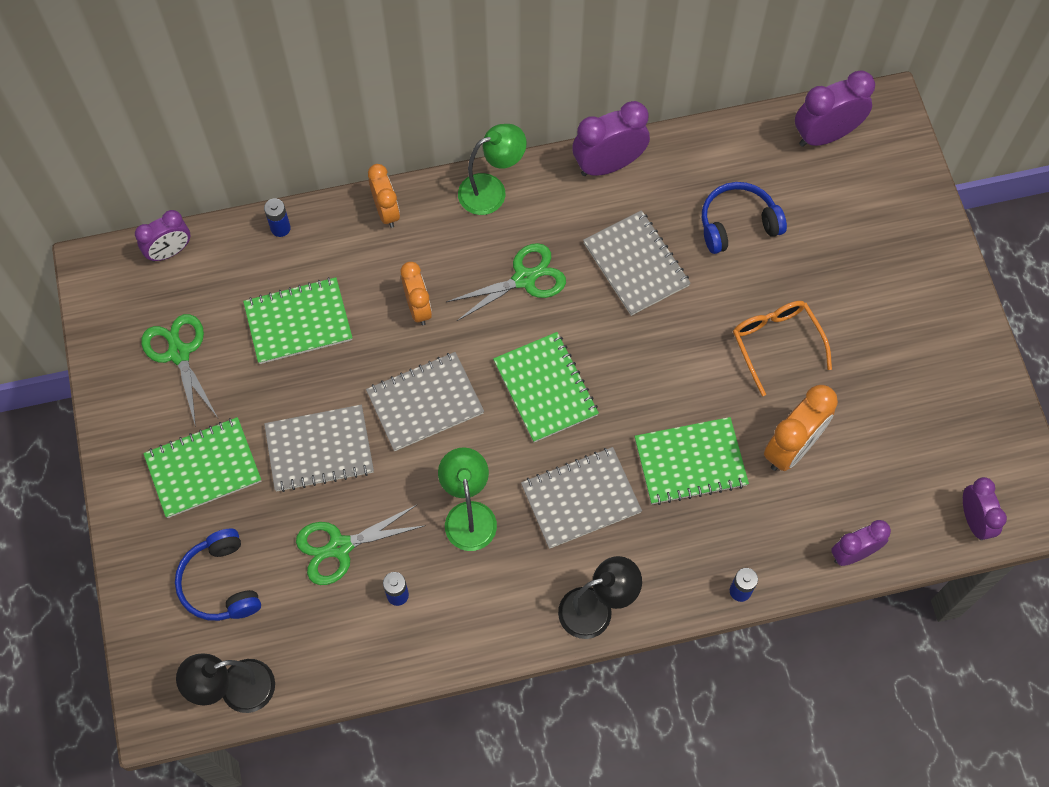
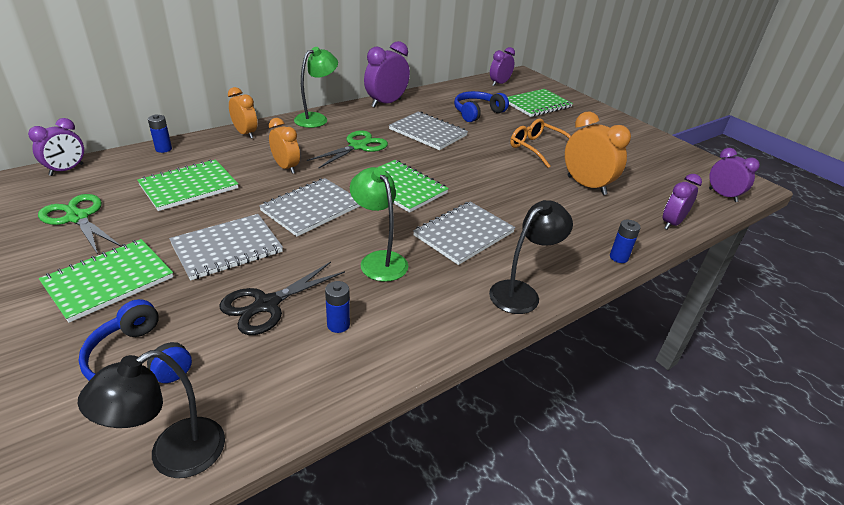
camera: 25 degrees left, 30 degrees down
green scissors [296,504,426,585] -> black scissors [219,262,345,335]
green notebook [635,417,749,505] -> green notebook moved to [507,89,573,117]
orange clock [764,385,838,471] -> orange clock turned 60 degrees counterclockwise [565,111,631,195]
purple clock [795,70,875,147] -> purple clock [490,47,515,86], size x0.66

